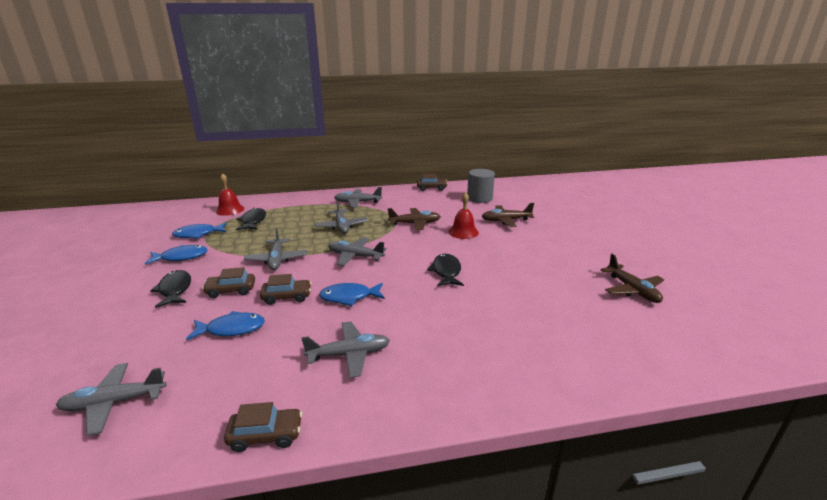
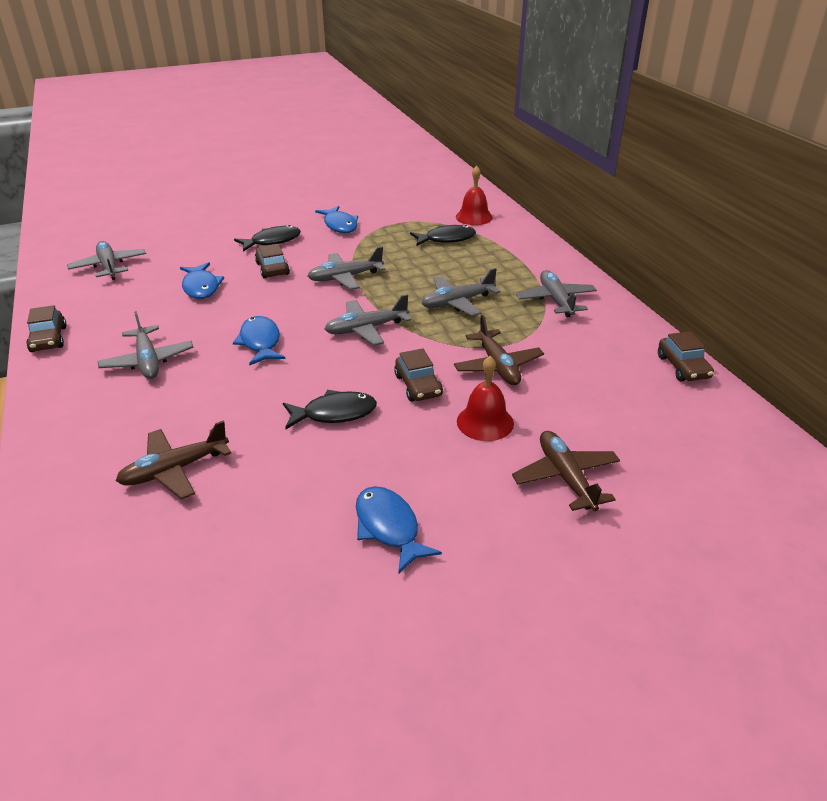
camera: 80 degrees right, 10 degrees up
blue fish [172,222,226,239] -> blue fish moved to [356,486,442,573]
brown car [260,274,311,305] -> brown car moved to [394,348,443,402]
grey plane [328,237,387,266] -> grey plane turned 120 degrees counterclockwise [325,294,411,346]
grey cylinder [467,169,495,203] -> none
brown plane [600,254,664,303] -> brown plane moved to [116,420,231,499]

